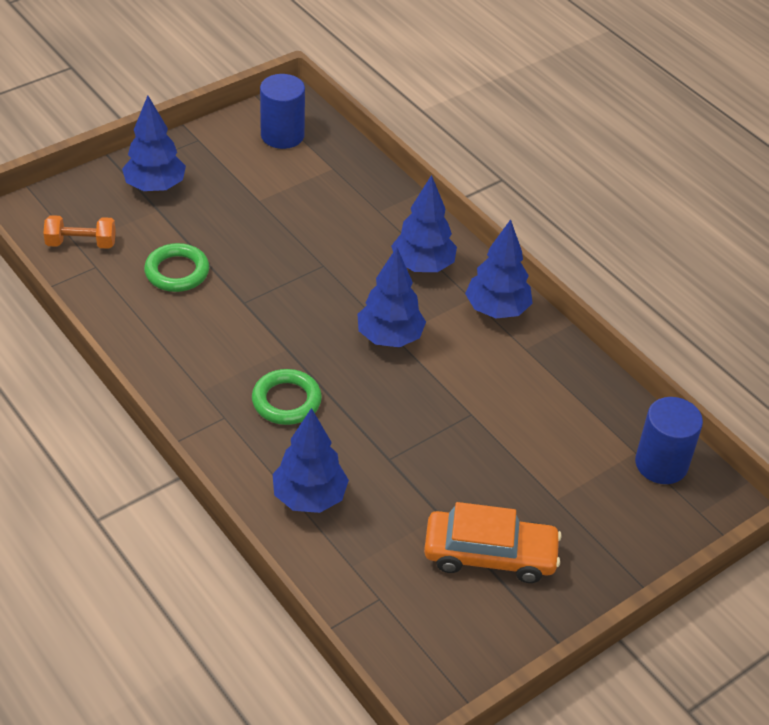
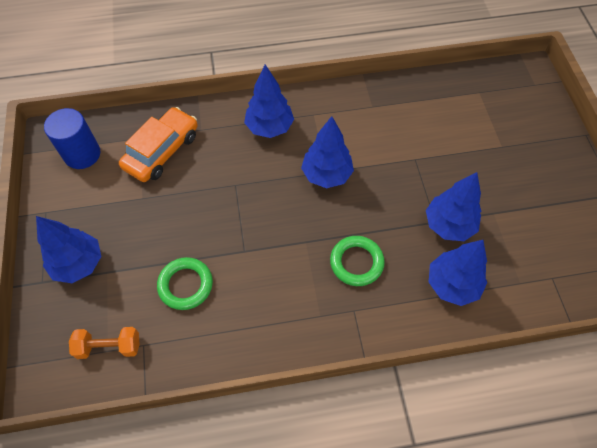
camera: 60 degrees left, 15 degrees up
orange dumbbell [43,215,116,249] -> orange dumbbell turned 60 degrees clockwise [69,327,140,359]
orange car [424,502,562,583] -> orange car moved to [119,107,198,182]
blue tree [465,219,533,319] -> blue tree moved to [426,172,481,241]
blue cylinder [635,397,703,484] -> none

